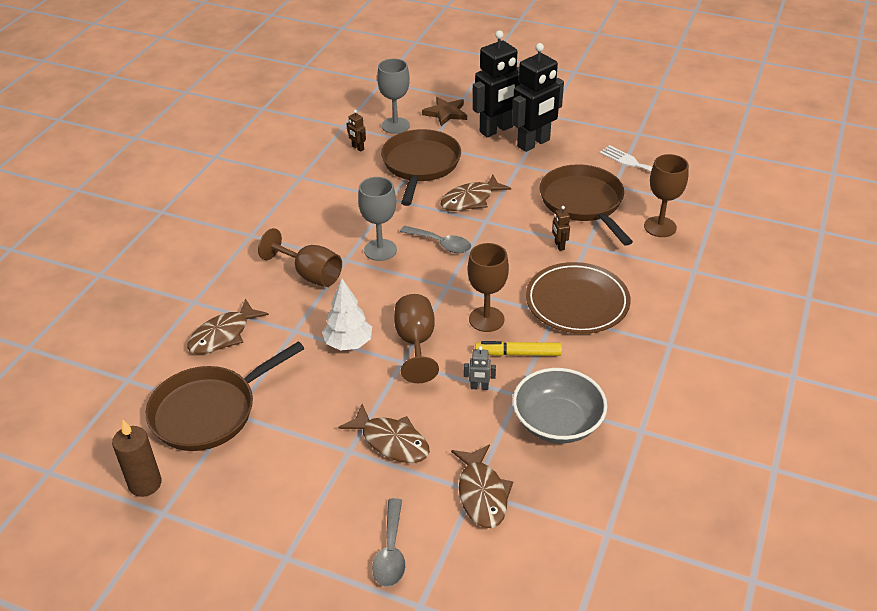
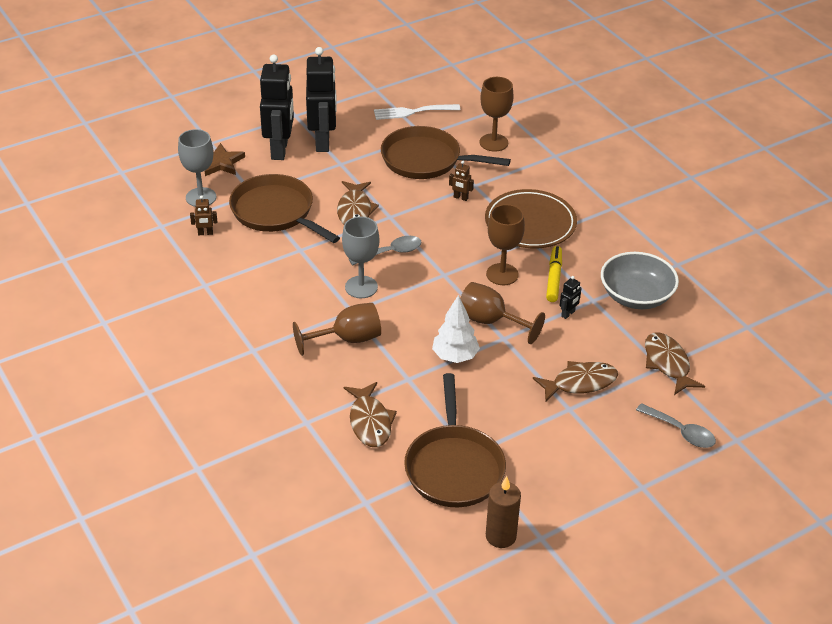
camera: 55 degrees left, 0 degrees up
brown fish [451,445,513,528] -> brown fish turned 135 degrees counterclockwise [645,333,705,395]
grey robot [464,346,496,390] -> black robot [560,276,582,319]
yellow marker [475,341,562,356] -> yellow marker turned 150 degrees clockwise [546,246,562,302]

